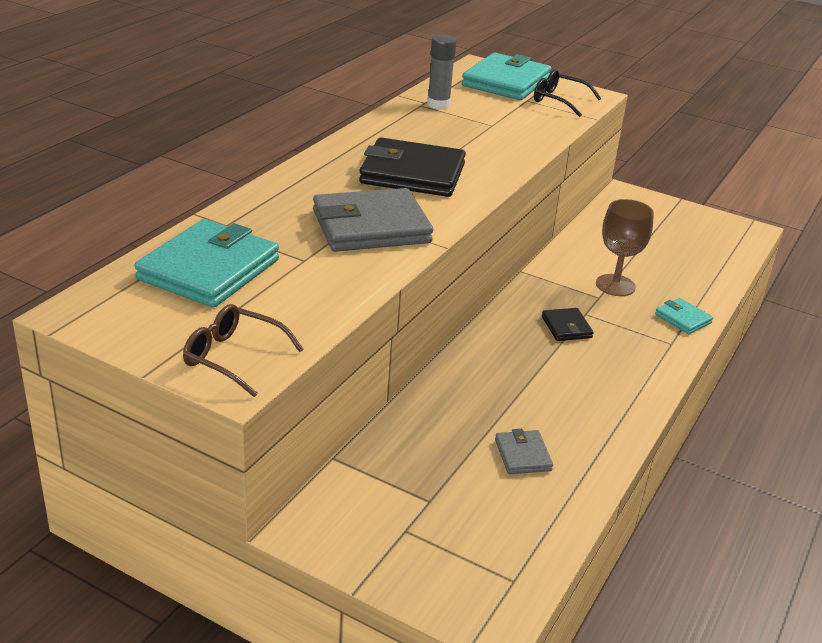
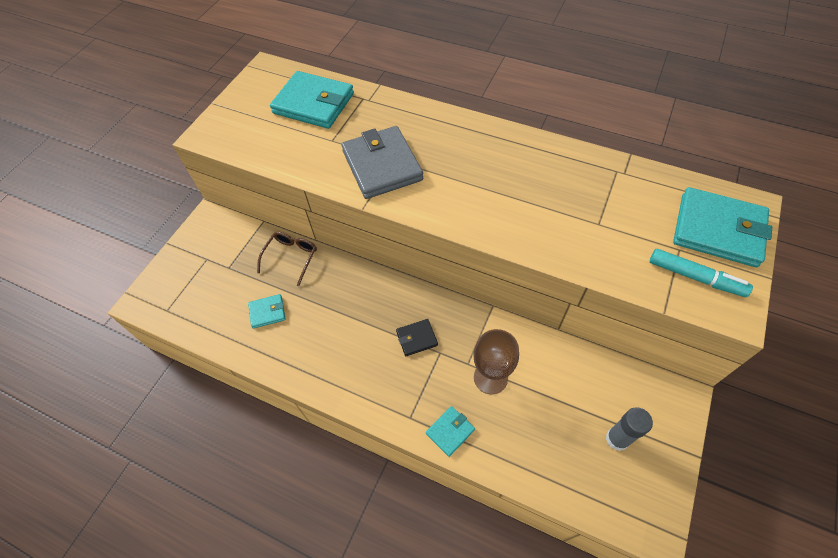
camera: 90 degrees right, 25 degrees up
brown glasses [183,304,304,397] -> brown glasses moved to [257,232,317,286]
black wallet [359,138,466,197] -> none
grey glue stick [427,35,456,109] -> grey glue stick moved to [606,407,653,451]
grey wallet [495,429,553,474] -> turquoise wallet [248,294,286,329]
black glasses [534,69,602,117] -> turquoise marker [650,249,753,297]

